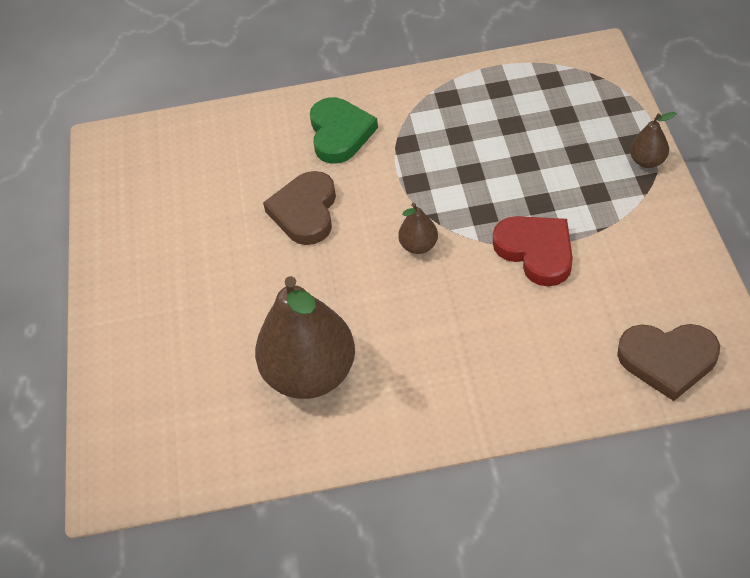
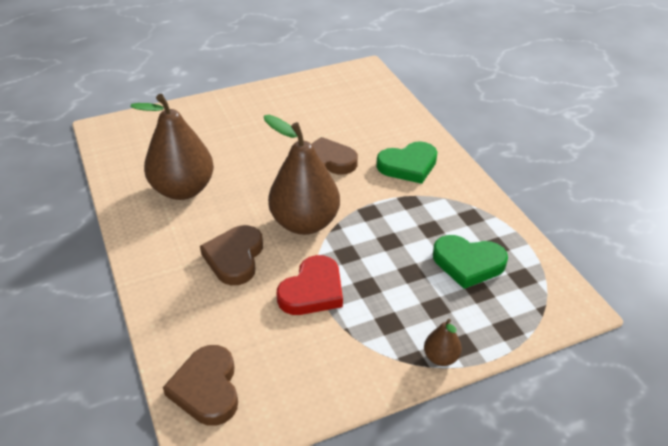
camera: 70 degrees right, 10 degrees down
brown pear [398,203,438,254] -> brown pear [264,115,340,235], size x2.28
none -> brown heart [200,225,263,285]
none -> green heart [433,235,508,289]

